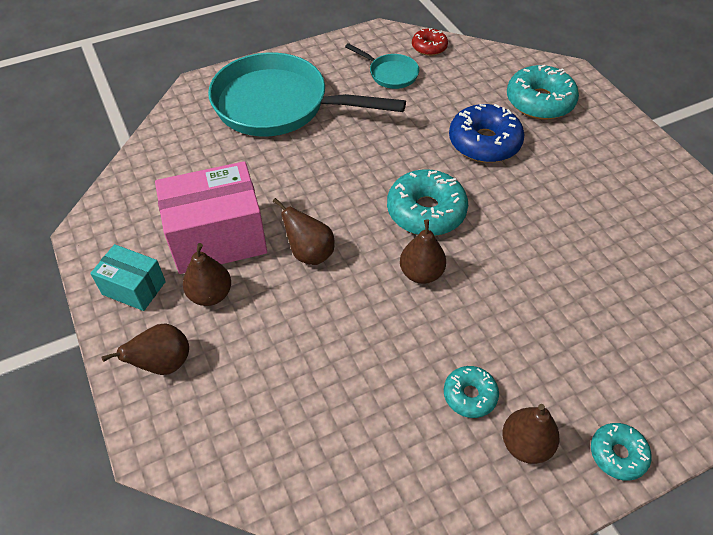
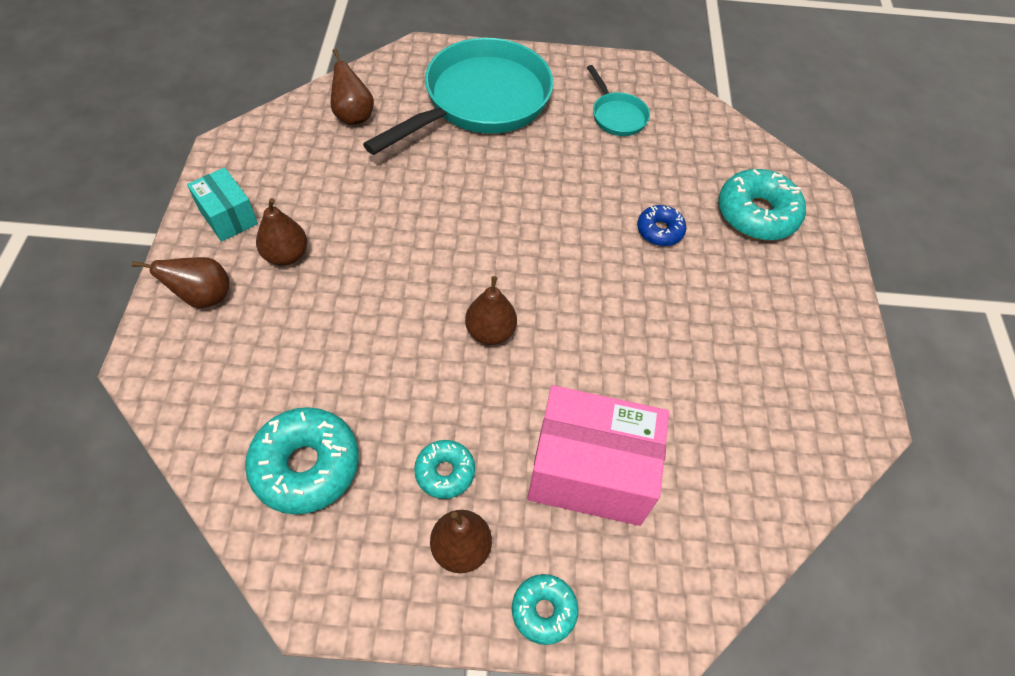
camera: 25 degrees right, 5 degrees up
pink box [155,161,267,274] -> pink box moved to [527,385,669,526]
turquoise pan [208,53,406,136] -> turquoise pan turned 90 degrees clockwise [363,38,553,155]
brown pear [273,198,335,265] -> brown pear moved to [331,49,374,125]
turquoise donut [387,169,468,236] -> turquoise donut moved to [245,407,359,515]
red donut [412,28,448,56] -> none
blue donut [449,104,525,163] -> blue donut [637,205,686,246], size x0.56

